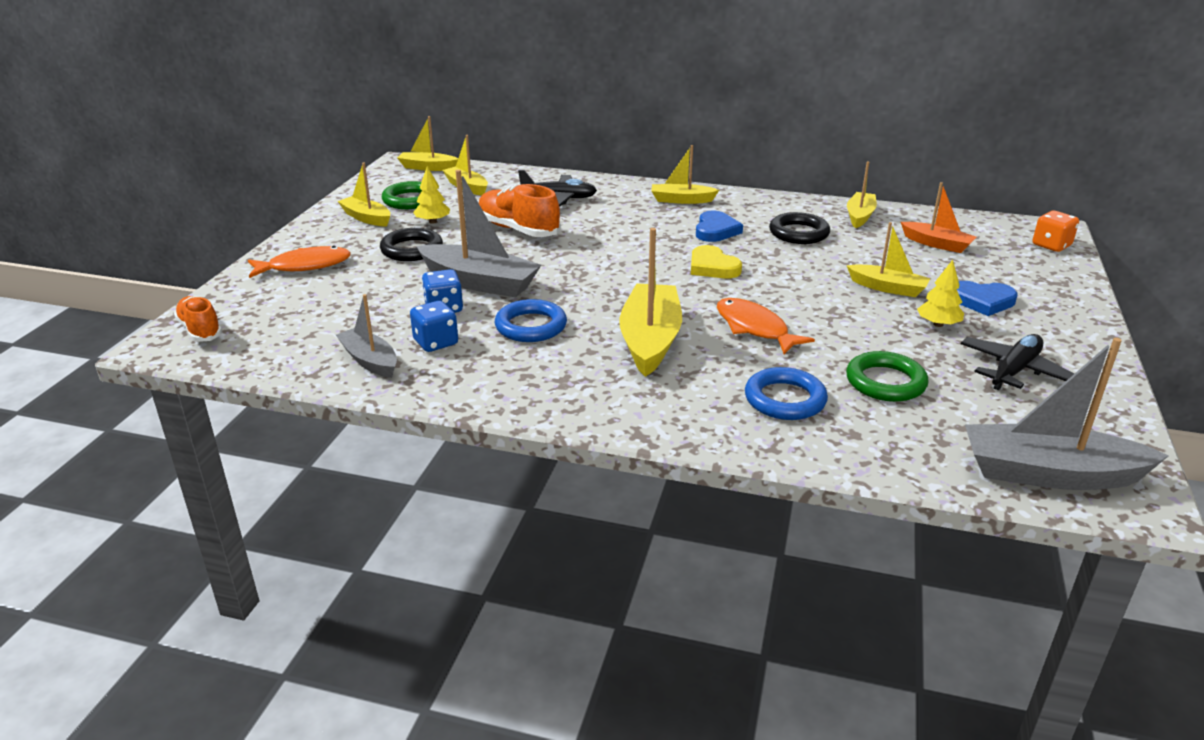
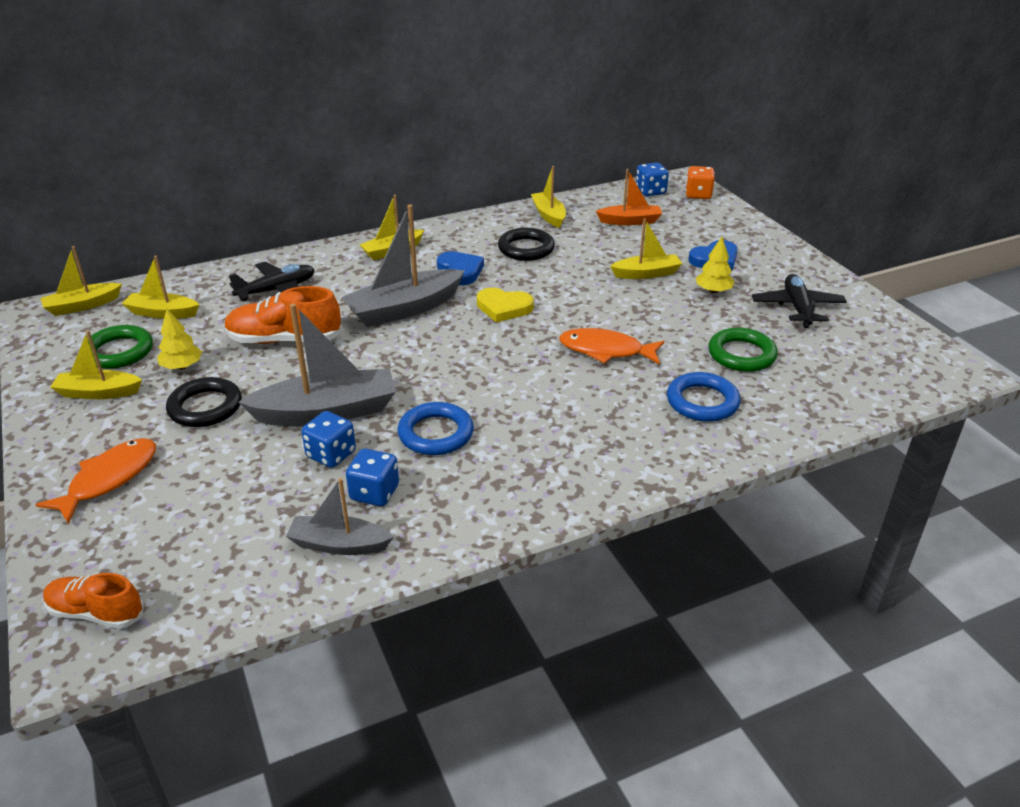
camera: 40 degrees left, 5 degrees up
yellow boat [620,228,682,377] -> none
grey boat [965,338,1169,490] -> grey boat moved to [341,205,465,327]
none -> blue dice [636,162,669,196]

